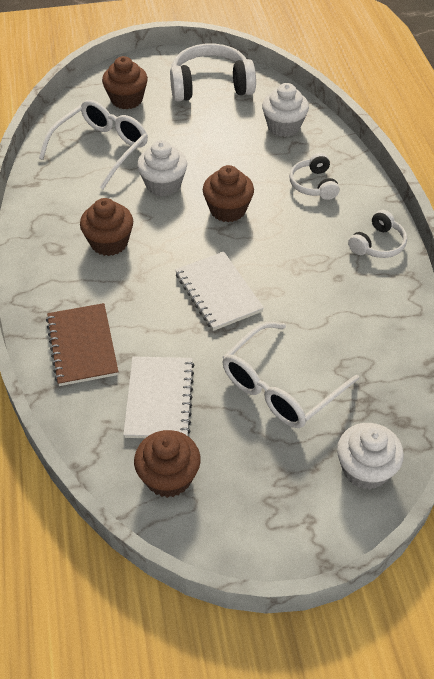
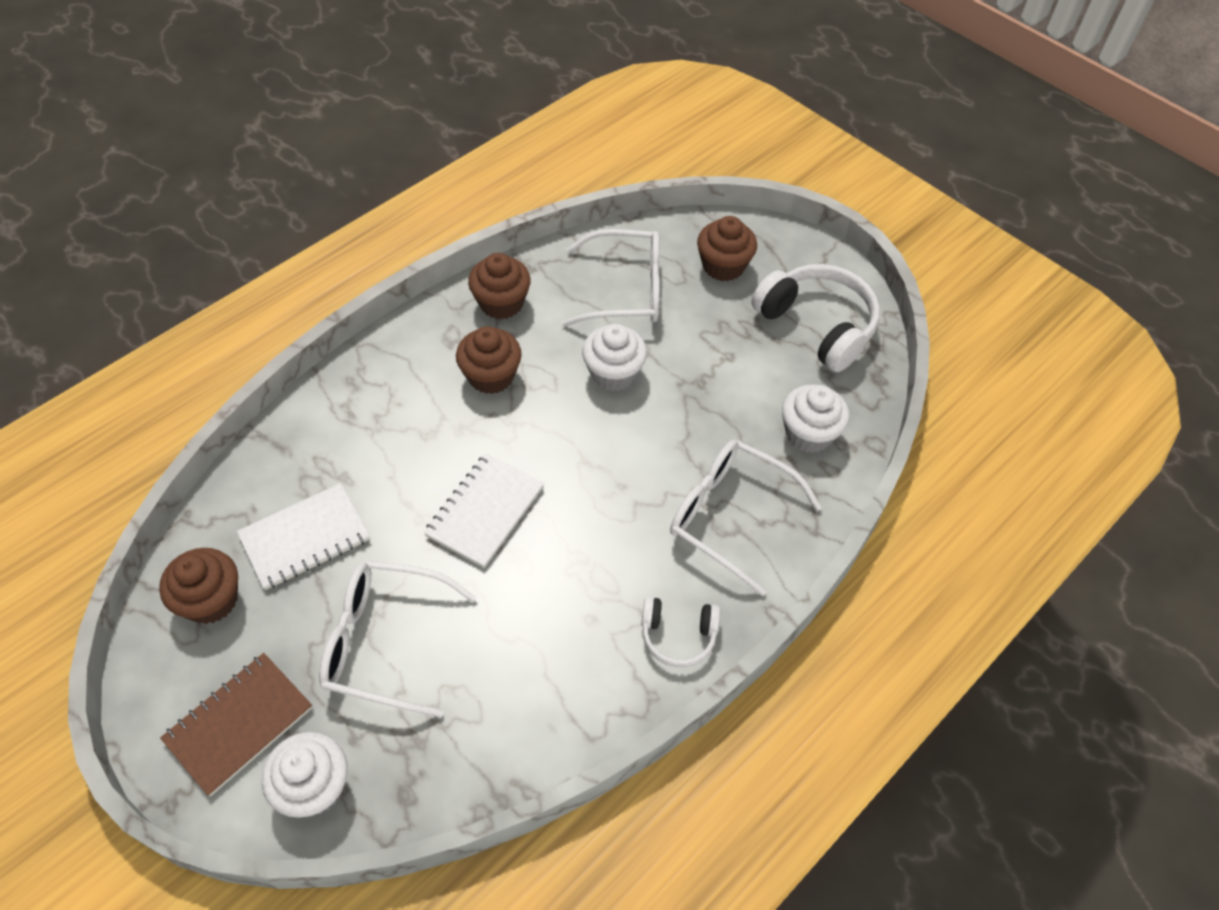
camera: 55 degrees right, 5 degrees up
brown notebook [46,303,118,386] -> brown notebook moved to [160,653,313,796]
brown cupcake [203,165,254,222] -> brown cupcake moved to [468,253,531,319]
white headphones [289,153,340,200] -> white glasses [670,440,822,596]

